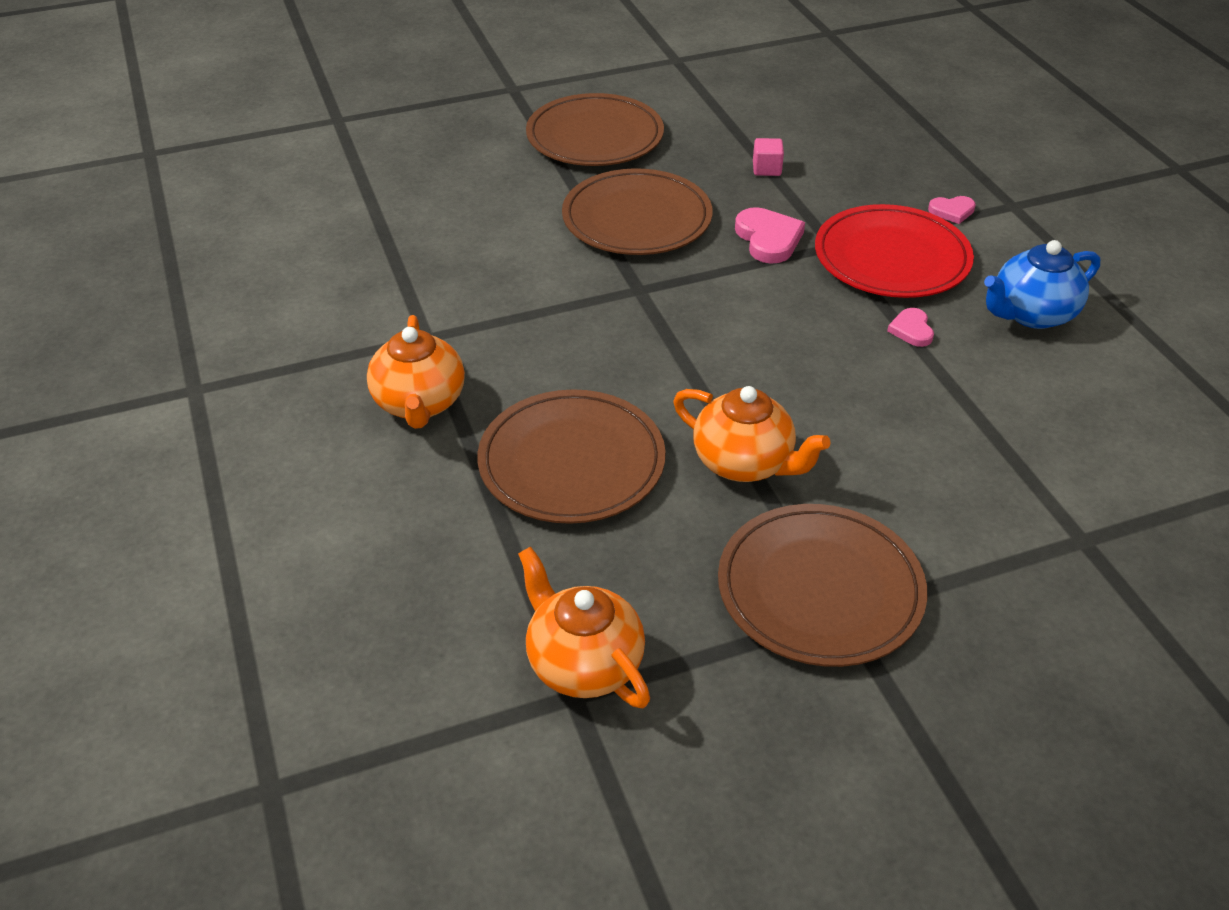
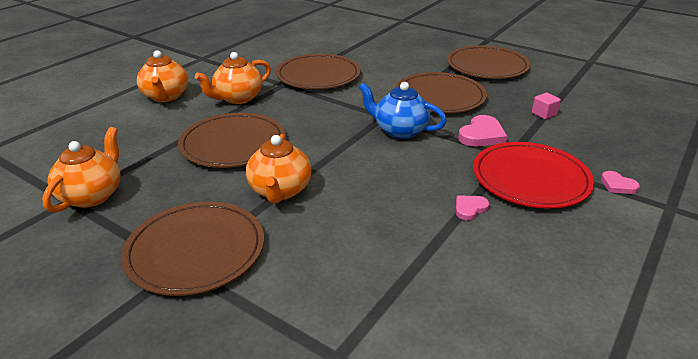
camera: 55 degrees right, 10 degrees down
blue teapot [984,240,1100,329] -> blue teapot moved to [359,82,447,139]
none -> orange teapot [137,50,188,102]
none -> brown plate [276,54,361,89]

